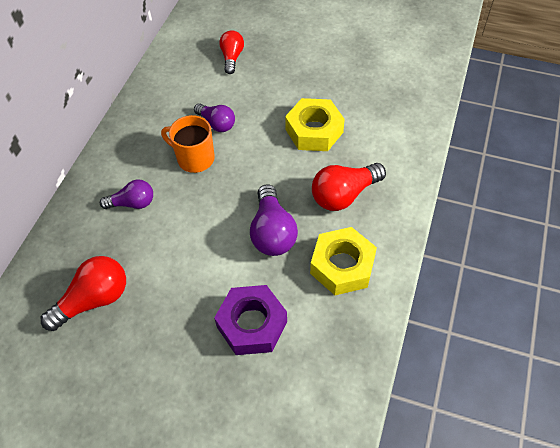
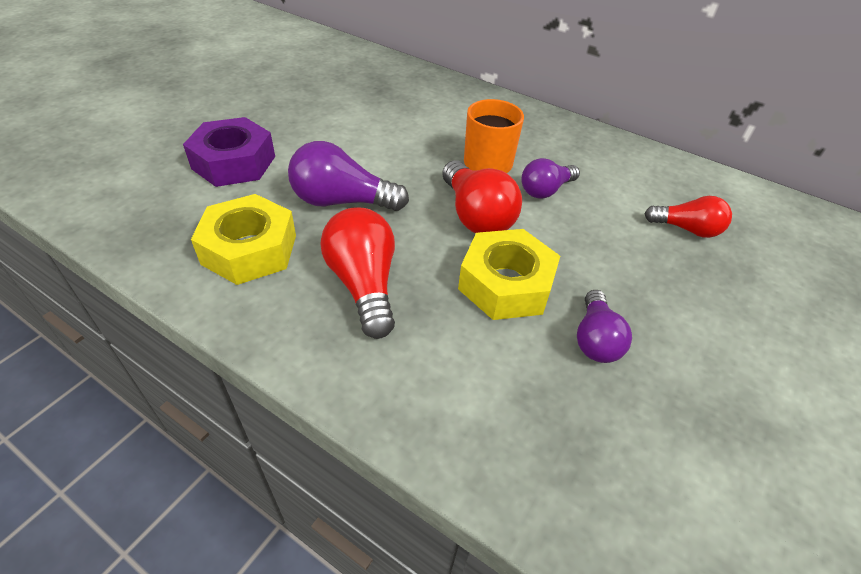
camera: 100 degrees right, 10 degrees down
red light bulb [41,256,126,331] -> red light bulb moved to [442,161,522,233]
purple light bulb [100,179,153,209] -> purple light bulb moved to [577,290,632,363]

